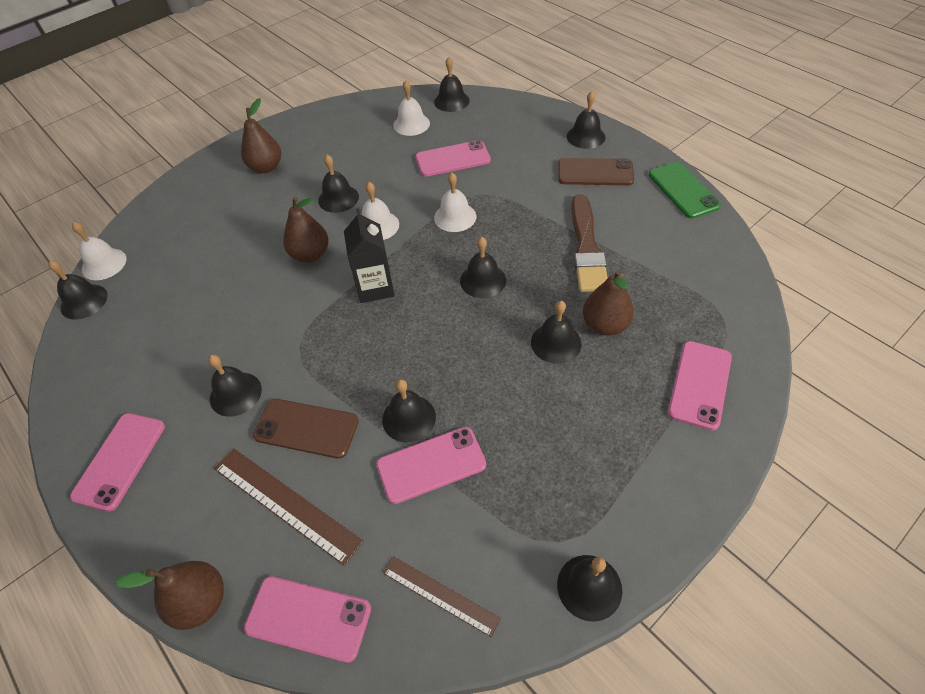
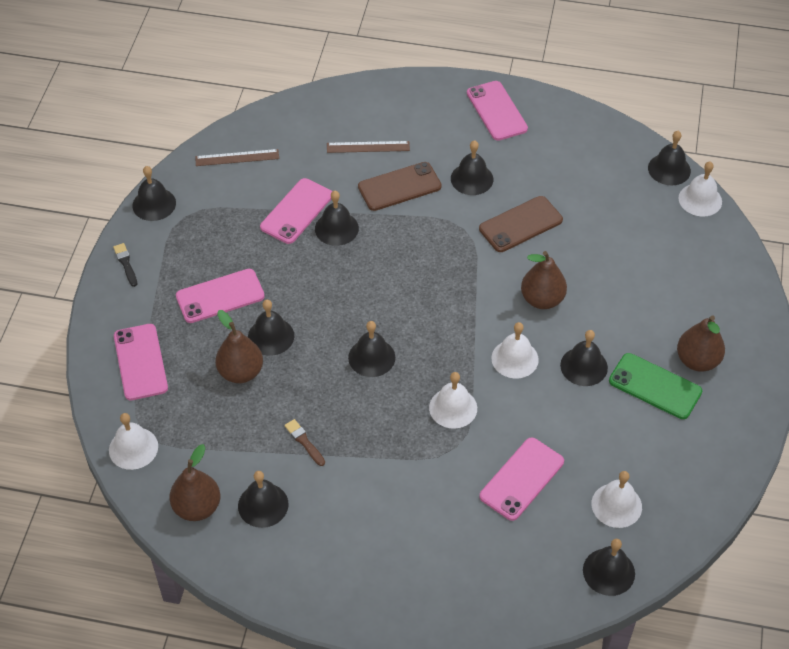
camera: 140 degrees right, 0 degrees up
brown pear [115,561,224,630] -> brown pear moved to [169,444,221,521]
brown ruler [214,448,364,566] -> brown ruler [327,141,410,153], size x0.63
pink phone [244,576,371,663] -> pink phone moved to [176,269,265,323]
black carton [344,208,395,303] -> none
brown phone [558,158,634,185] -> brown phone moved to [479,196,563,252]
black bell [567,91,605,149] -> black bell moved to [238,471,289,528]
brown brush [571,194,608,292] -> brown brush [284,419,325,466], size x0.42
green phone [649,162,721,219] -> green phone moved to [609,353,702,419]
none -> white bell [109,413,158,470]
none -> black brush [113,243,137,287]

